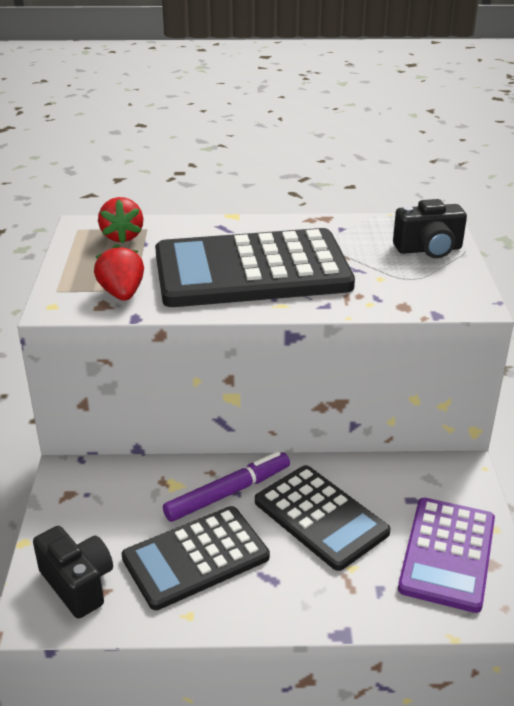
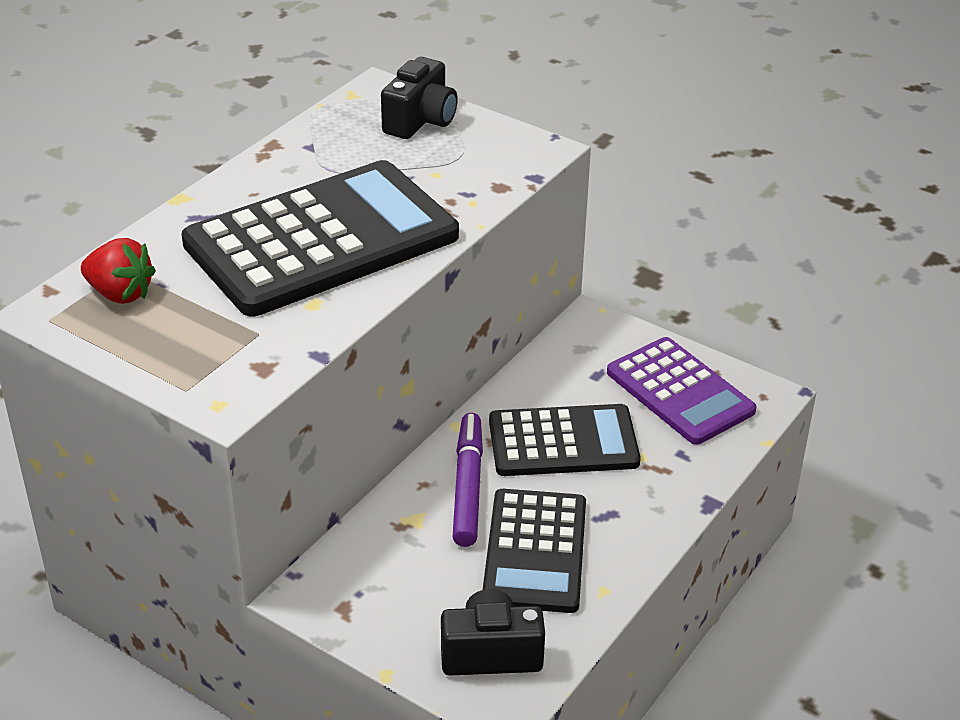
camera: 55 degrees left, 5 degrees up
red strawberry [94,244,144,301] -> none
black calculator [155,228,355,307] -> black calculator turned 150 degrees counterclockwise [182,160,459,316]

